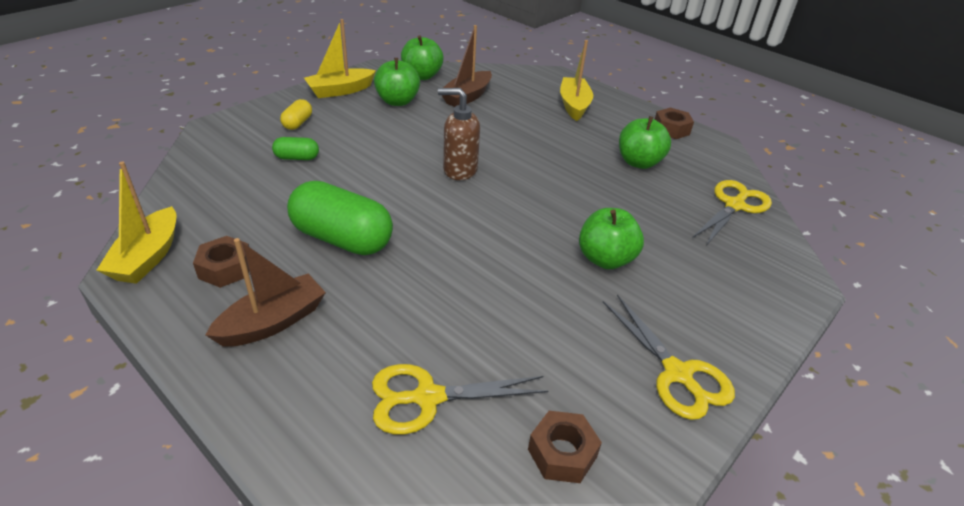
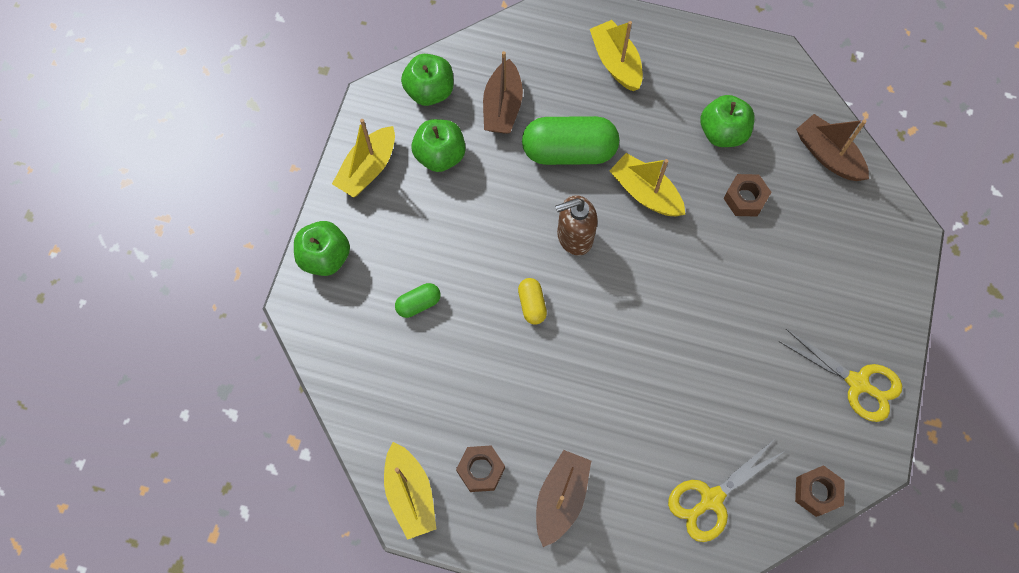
camera: 25 degrees left, 30 degrees up
yellow capsule [280,99,312,130] -> yellow capsule moved to [518,278,547,325]
green capsule [287,181,393,255] -> green capsule moved to [522,116,619,165]
green apple [579,208,644,269] -> green apple moved to [294,221,350,276]
brown nut [655,107,694,139] -> brown nut moved to [723,174,771,217]
yellow scissors [692,180,772,245] -> brown boat [796,114,869,181]
none -> yellow boat [609,153,685,217]

